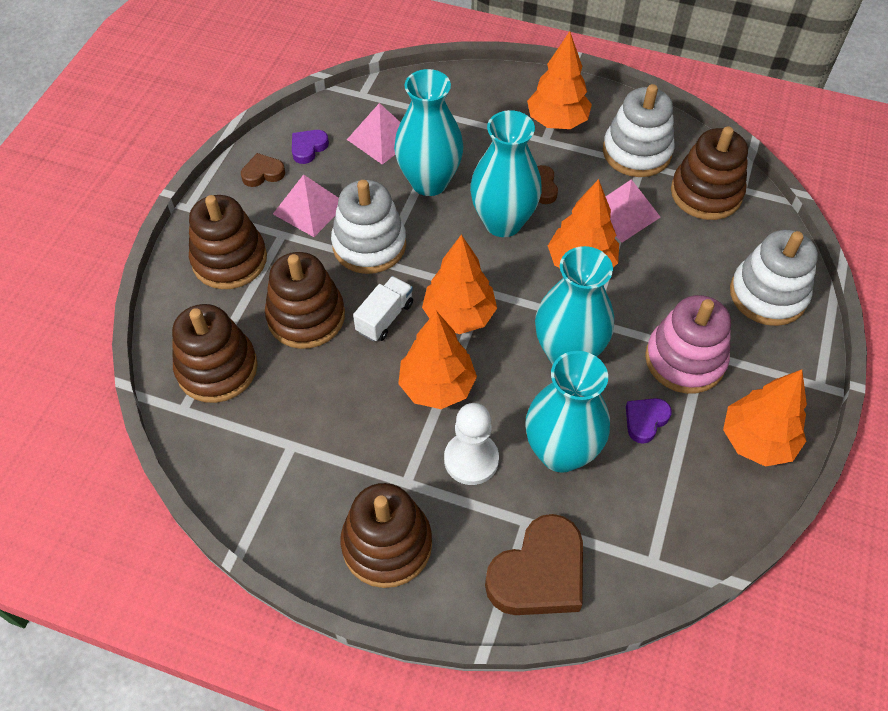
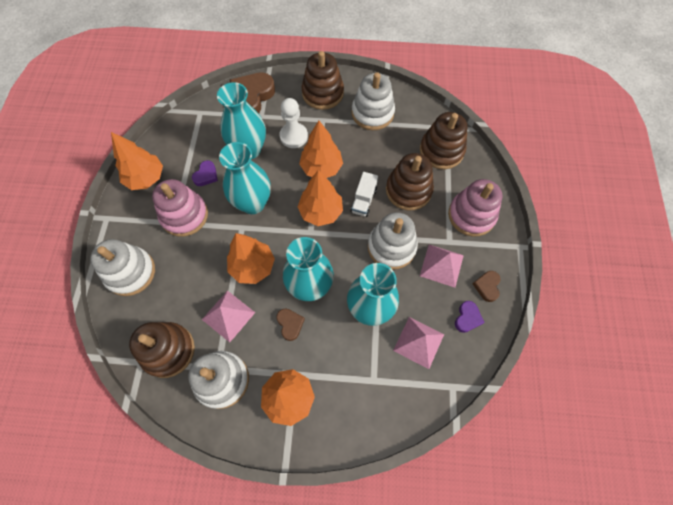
camera: 165 degrees right, 10 degrees up
brown stacking toy [189,195,267,289] -> pink stacking toy [448,179,503,237]
brown heart [241,153,285,187] -> brown heart turned 135 degrees clockwise [473,271,501,302]
none -> white stacking toy [352,72,395,130]

